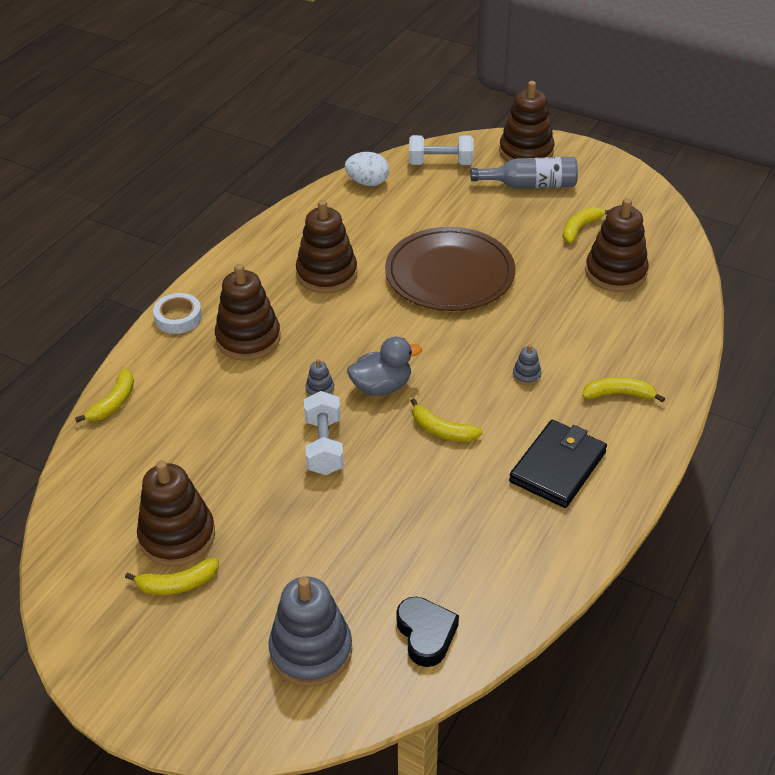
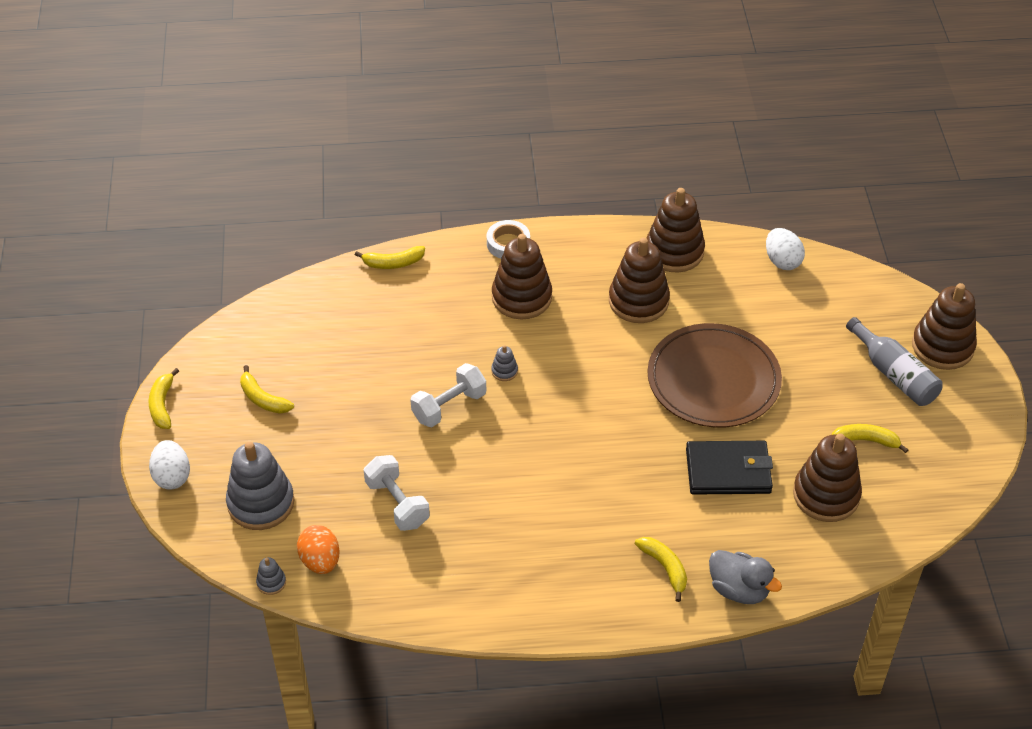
camera: 55 degrees right, 5 degrees up
brown stacking toy [137,460,215,566] -> brown stacking toy moved to [647,188,705,273]
grey duck [347,337,422,396] -> grey duck moved to [709,550,782,604]
black heart [396,597,459,667] -> orange egg [297,525,340,574]
white dumbbell [409,135,473,165] -> white dumbbell moved to [364,455,430,531]
yellow banana [411,398,483,442] -> yellow banana moved to [149,368,179,429]
black wallet [509,420,607,508] -> black wallet moved to [686,441,773,495]
grey stacking toy [513,345,541,385] -> grey stacking toy moved to [256,557,286,595]
none -> white egg [149,440,190,490]

